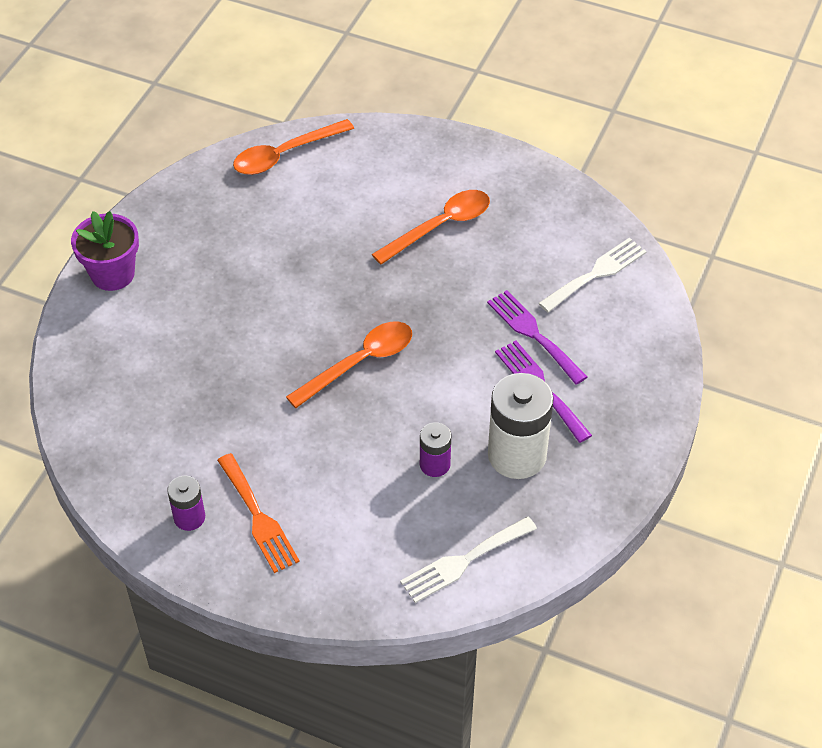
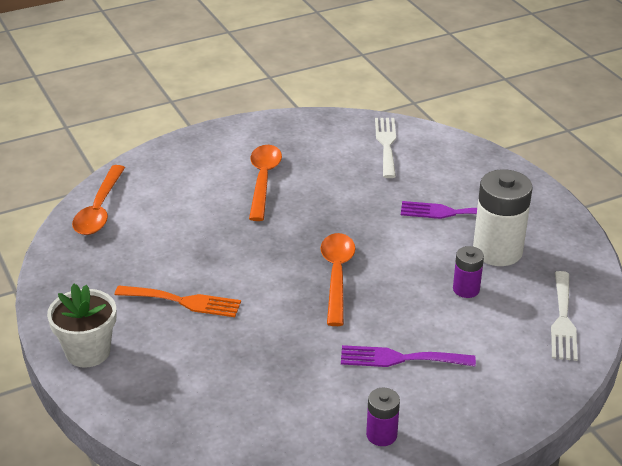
camera: 50 degrees left, 15 degrees down
purple flower pot [71,211,139,291] -> white flower pot [47,283,116,368]
orange fork [217,453,300,573] -> orange fork moved to [114,285,241,317]
purple fork [487,290,587,385] -> purple fork moved to [341,345,476,367]

